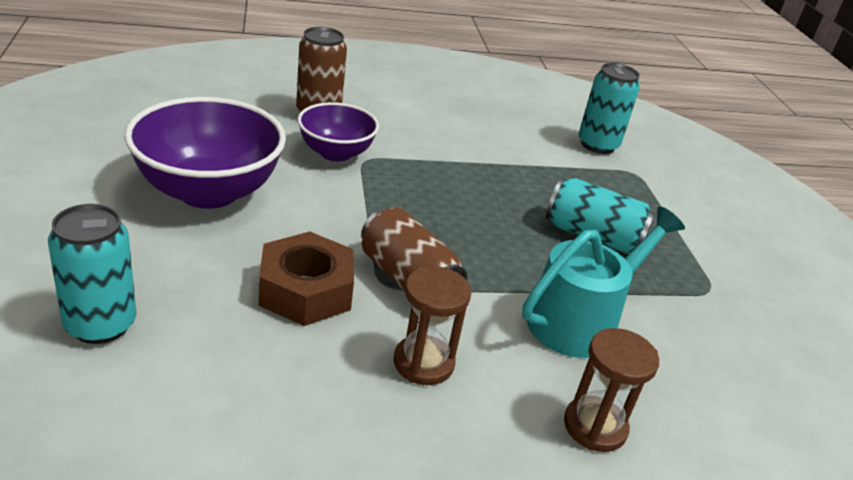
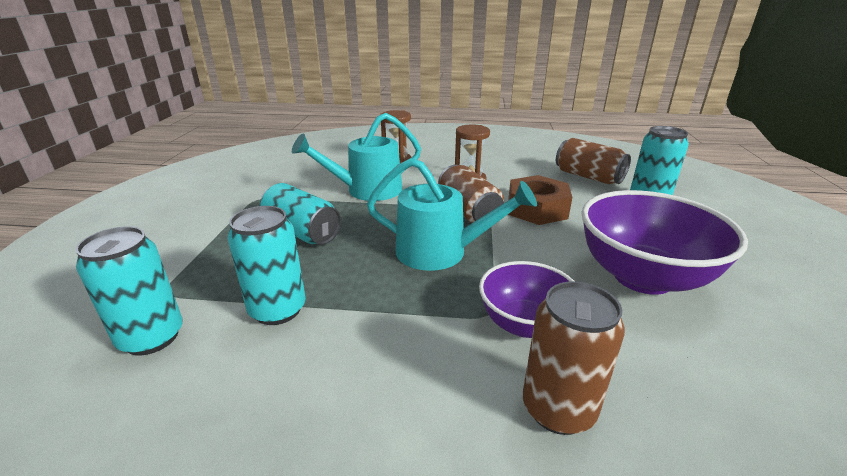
camera: 160 degrees left, 5 degrees down
none -> turquoise can [227,206,306,325]
none -> turquoise watering can [367,158,537,271]
none -> brown can [556,138,631,184]

